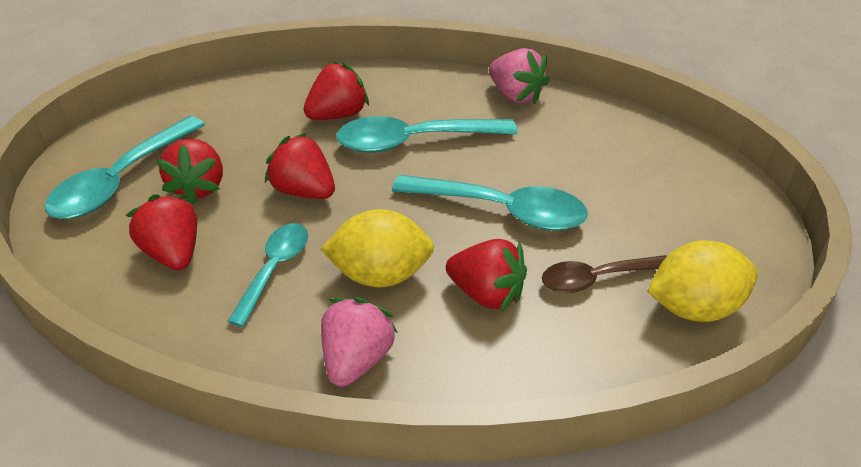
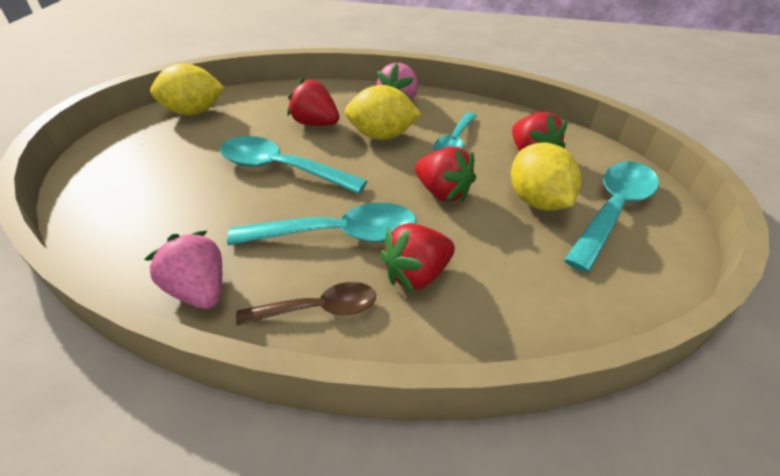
camera: 175 degrees left, 0 degrees up
red strawberry [156,139,223,205] -> yellow lemon [511,142,581,211]
brown spoon [542,255,667,293] -> brown spoon moved to [236,282,376,325]

